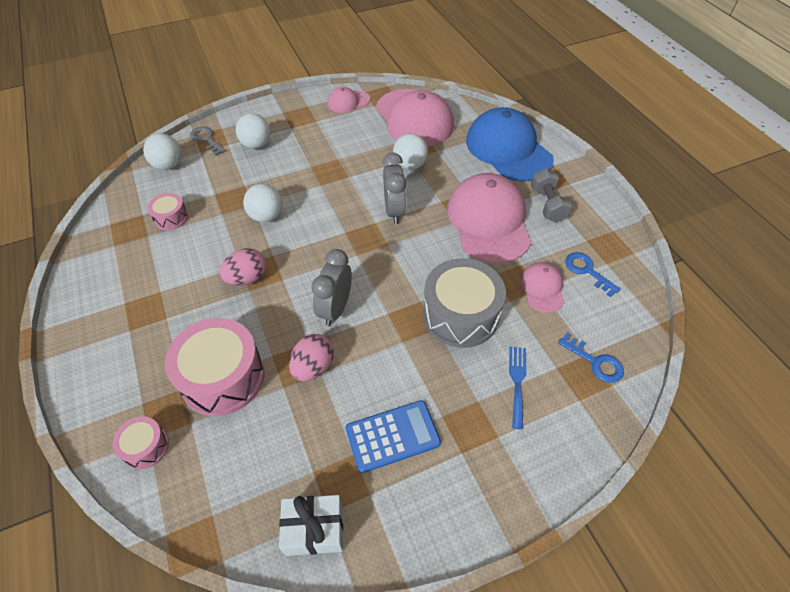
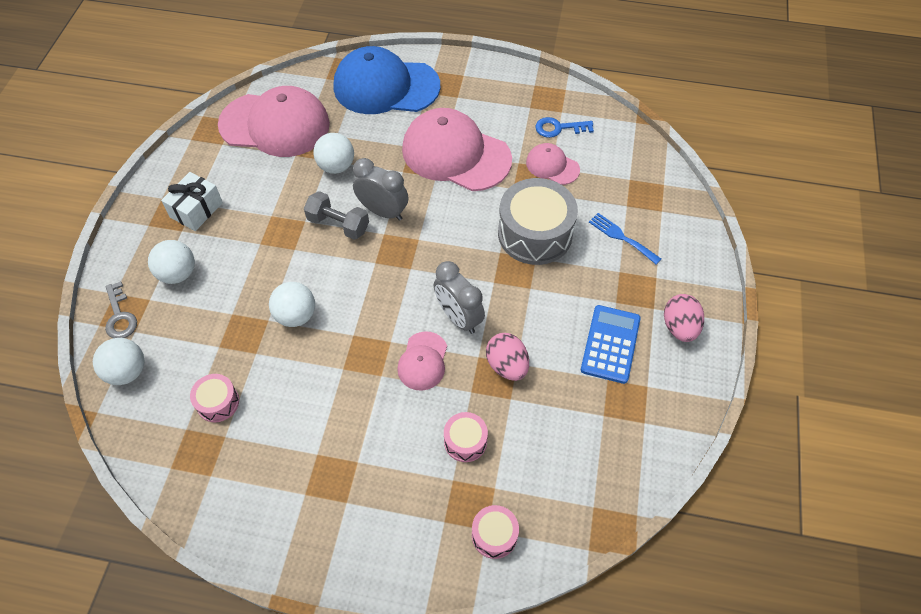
camera: 55 degrees left, 5 degrees up
pink drum [165,318,265,416] -> pink drum [444,412,488,462], size x0.50
grey key [190,126,226,156] -> grey key turned 105 degrees counterclockwise [105,282,137,338]
pink egg [219,248,266,285] -> pink egg moved to [664,294,704,342]
white gift [279,495,343,556] -> white gift moved to [161,172,223,231]
pink cap [327,87,370,113] -> pink cap moved to [397,331,447,391]
grey dumbbell [531,168,572,222] -> grey dumbbell moved to [304,191,369,240]
blue key [558,332,624,383] -> none

